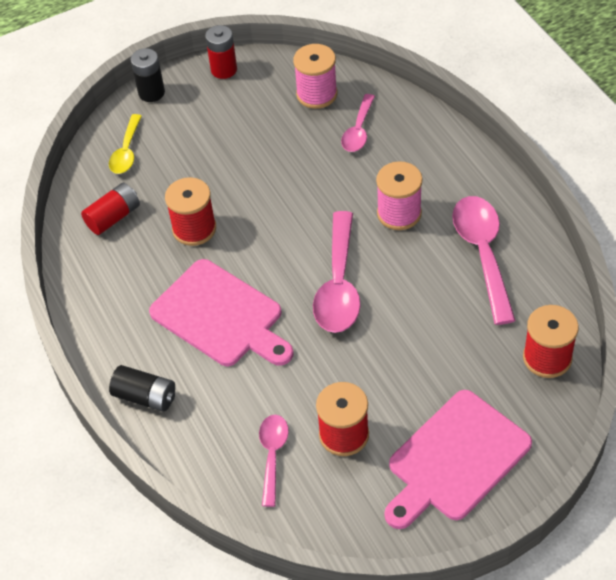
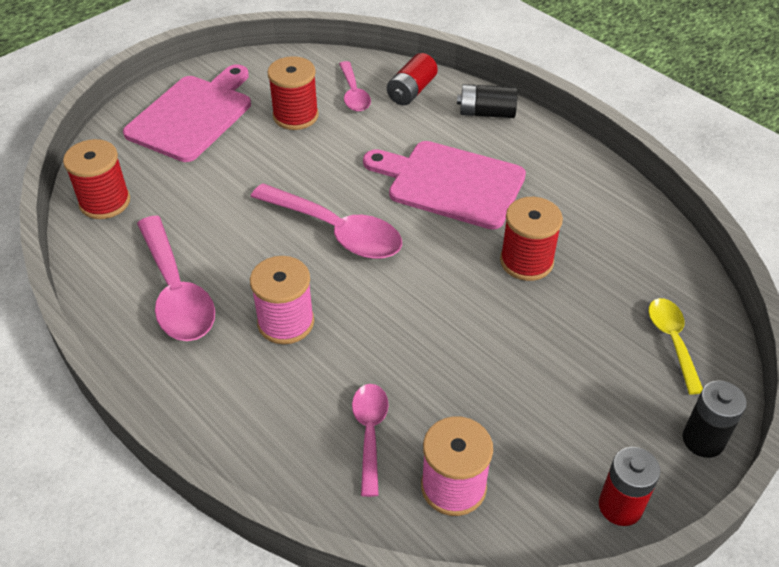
camera: 160 degrees right, 5 degrees down
red battery [81,183,140,235] -> red battery moved to [387,53,438,105]
pink spoon [313,211,360,333] -> pink spoon turned 135 degrees clockwise [251,183,402,259]

